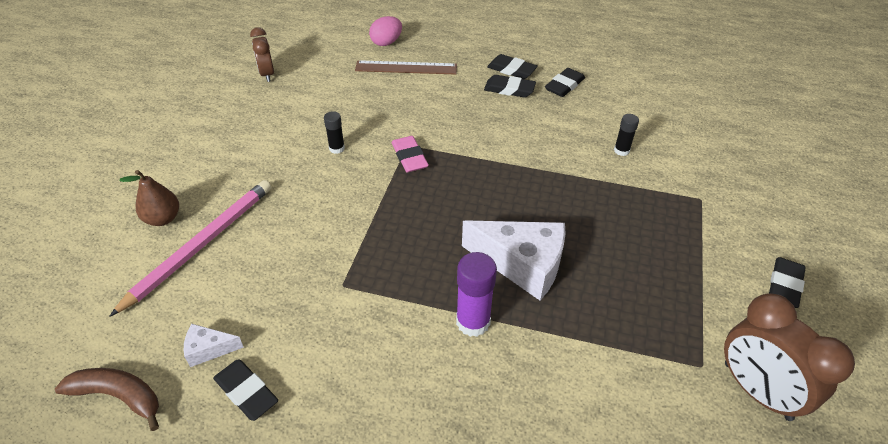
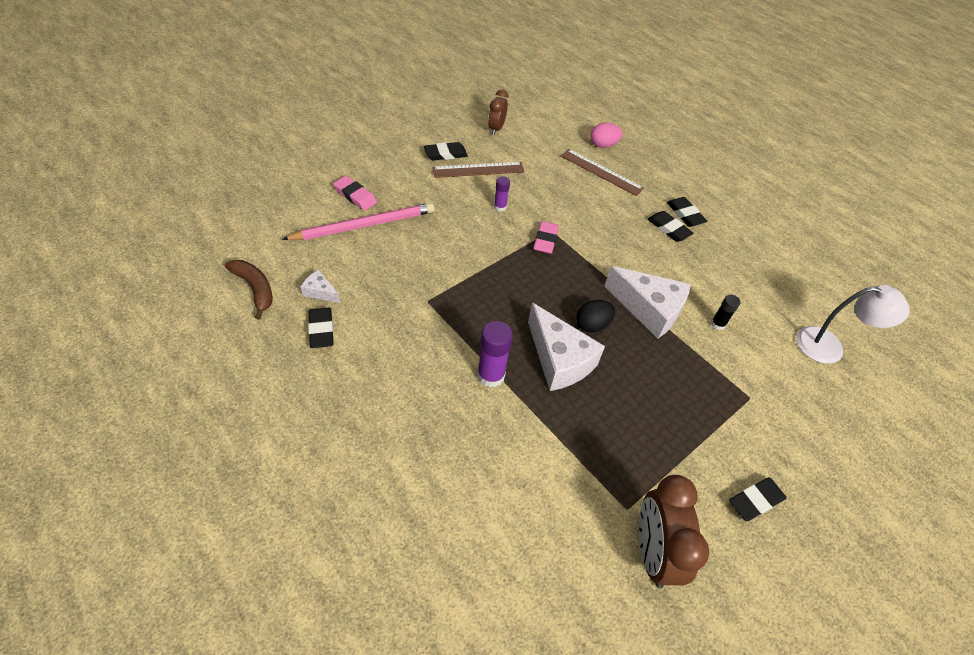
camera: 30 degrees right, 5 degrees up
brown pear [120,170,179,226] -> pink eraser [333,176,377,211]
black glue stick [324,111,345,154] -> purple glue stick [494,176,510,211]
black eraser [545,68,585,97] -> black eraser moved to [424,142,468,161]
none -> brown ruler [433,162,525,178]
none -> black egg [576,300,615,333]
none -> white cheese [605,266,691,339]
none -> white lamp [796,285,910,364]

